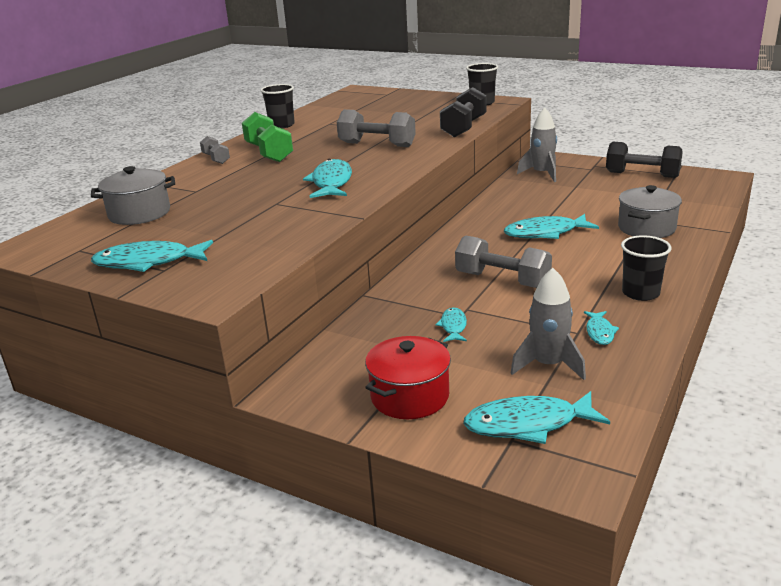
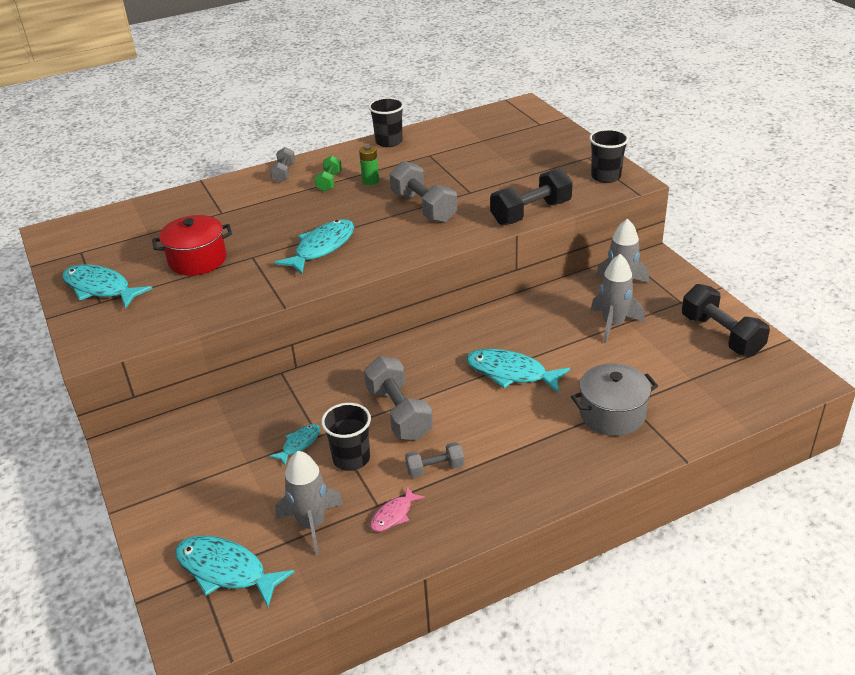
camera: 35 degrees right, 10 degrees up
grey pot [91,166,175,225] -> none
green dumbbell [242,112,293,162] -> green dumbbell [315,156,342,192], size x0.56
red pot [365,336,451,419] -> red pot moved to [152,215,232,276]
turquoise fish [584,311,619,345] -> pink fish [370,487,425,532]
black cup [621,235,672,301] -> black cup moved to [321,403,371,471]
none -> green battery [359,145,379,185]
none -> grey dumbbell [405,442,464,478]
none -> grey rocket [591,254,645,343]

